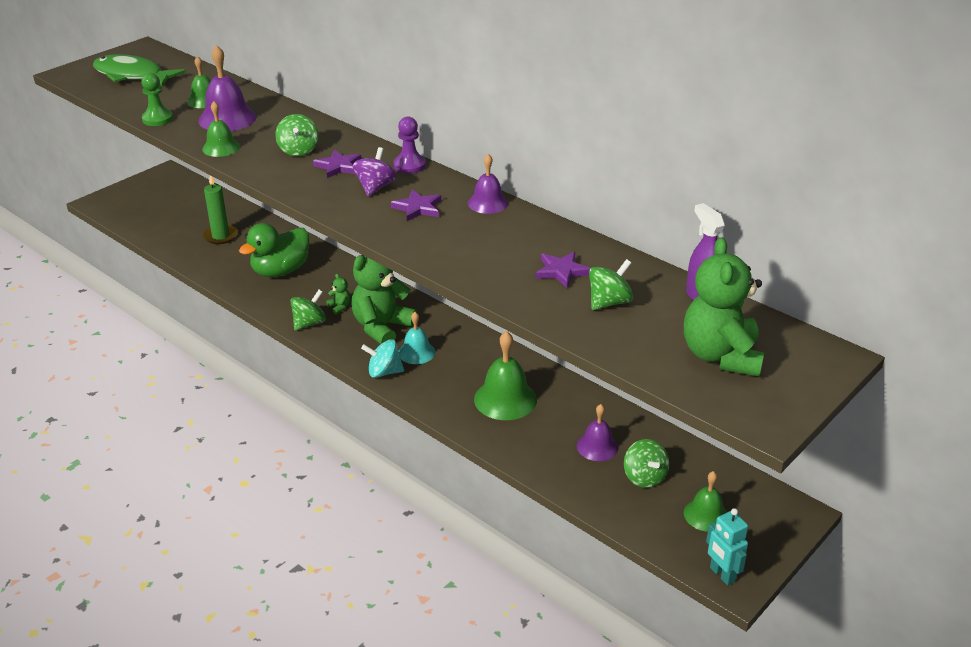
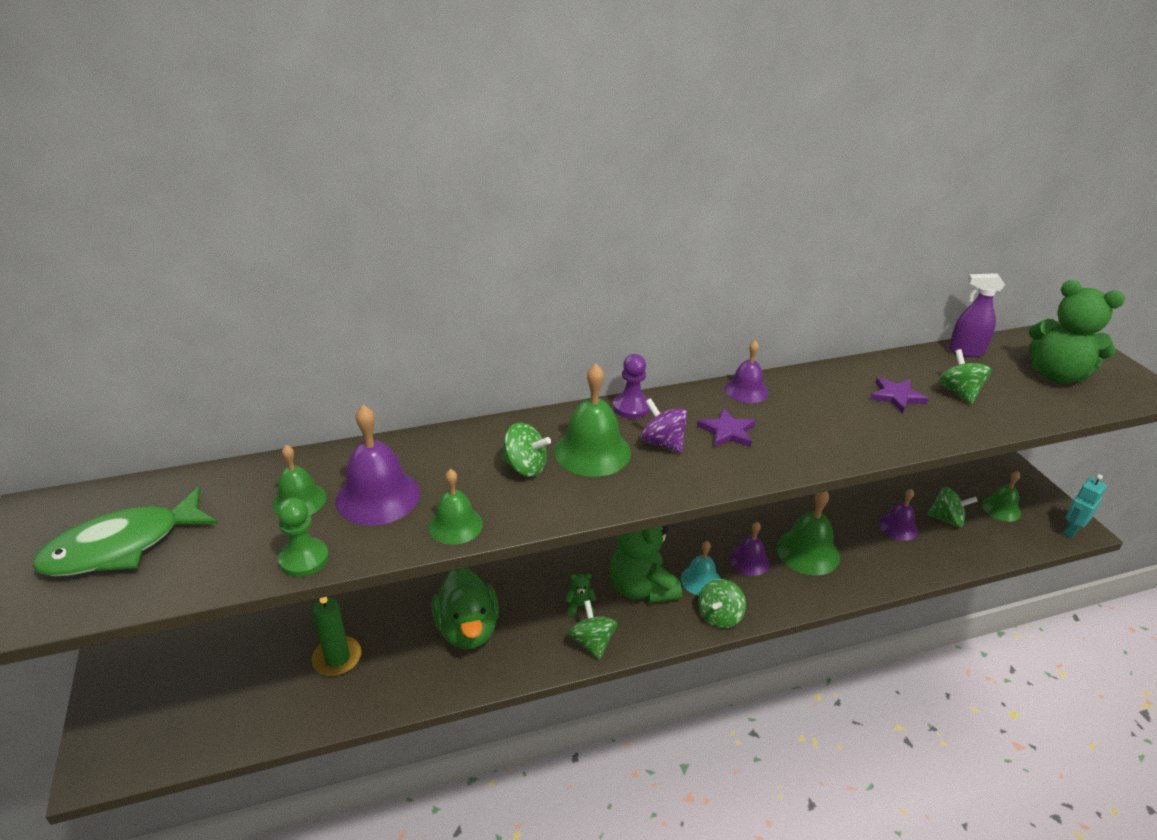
camera: 60 degrees left, 0 degrees up
purple star [313,149,362,178] -> green bell [554,364,631,477]
turquoise spinning top [361,339,404,378] -> green spinning top [698,579,746,628]
turquoise robot [706,508,748,586] -> turquoise robot turned 135 degrees clockwise [1063,474,1107,538]
none -> purple bell [729,522,770,576]

